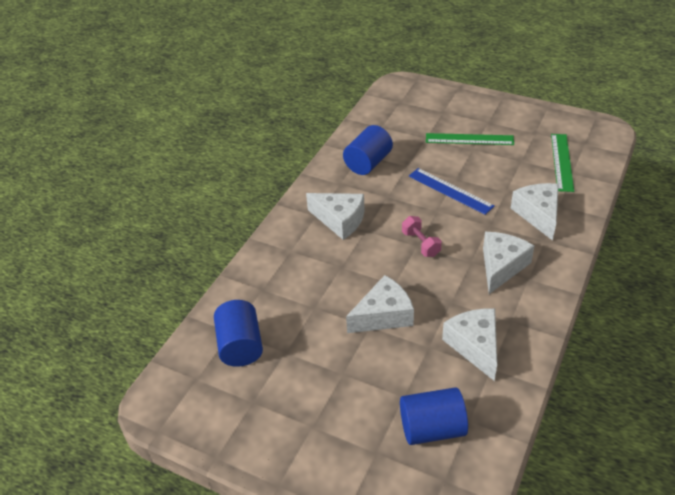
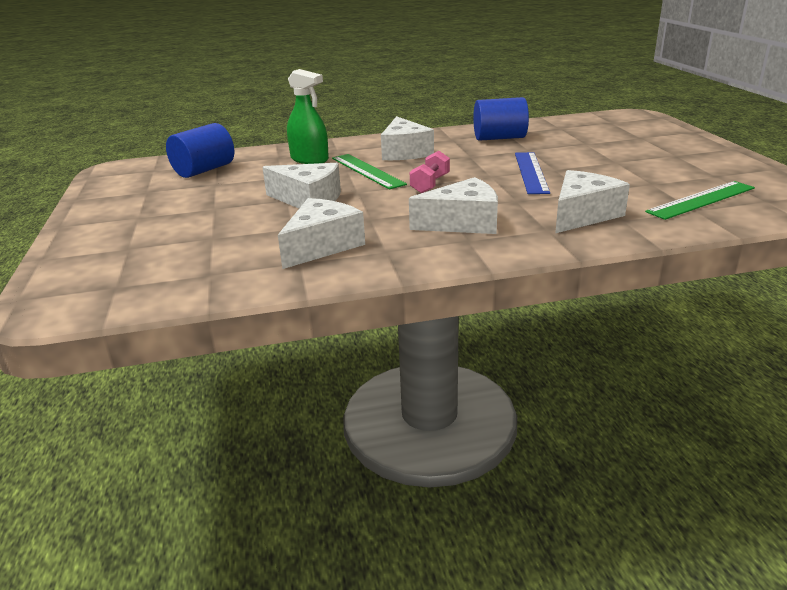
camera: 50 degrees right, 15 degrees down
blue cylinder [400,387,468,445] -> none
green ruler [426,133,514,145] -> green ruler moved to [332,154,407,190]
none -> green spray bottle [287,69,329,164]

